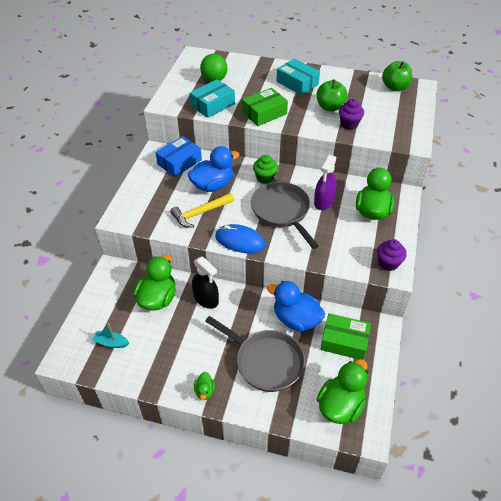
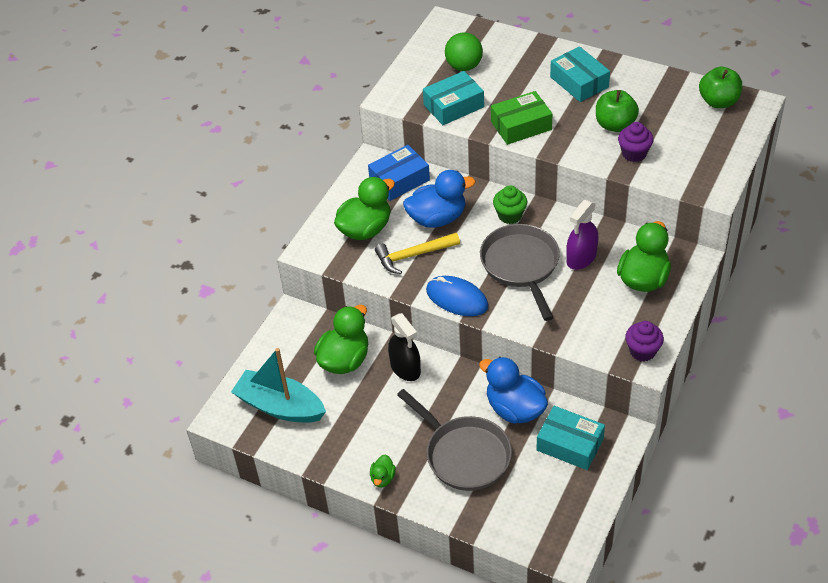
camera: 15 degrees right, 0 degrees up
turquoise boat [92,323,129,348] -> turquoise boat [231,348,326,423], size x2.15
green duck [317,359,368,424] -> green duck moved to [334,177,395,240]
green box [320,313,371,360] -> turquoise box [536,406,605,470]

